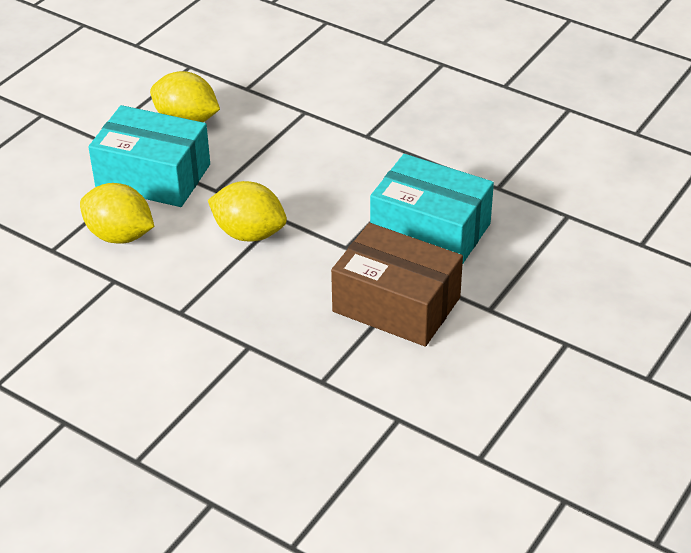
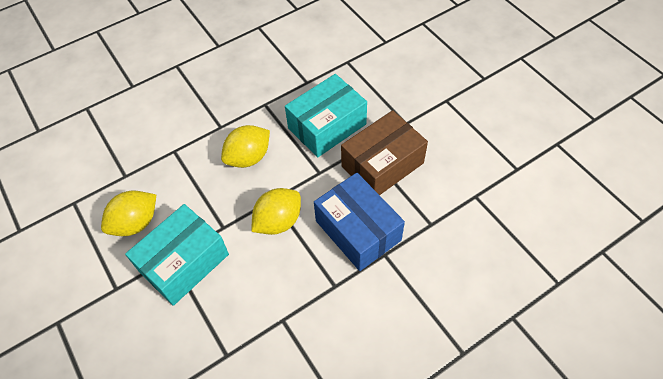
camera: 65 degrees left, 15 degrees up
yellow lemon [80,183,154,244] -> yellow lemon moved to [221,125,270,168]
none -> blue box [314,173,405,271]

